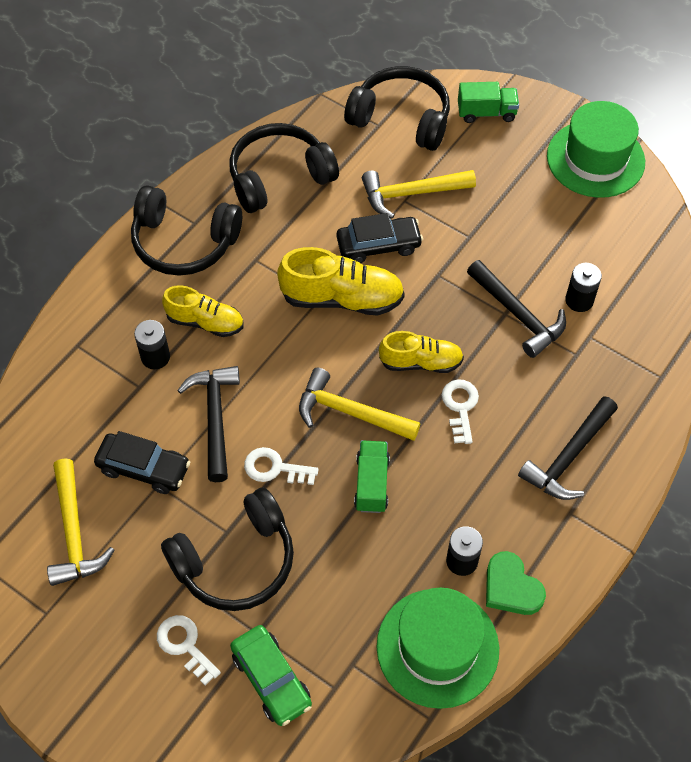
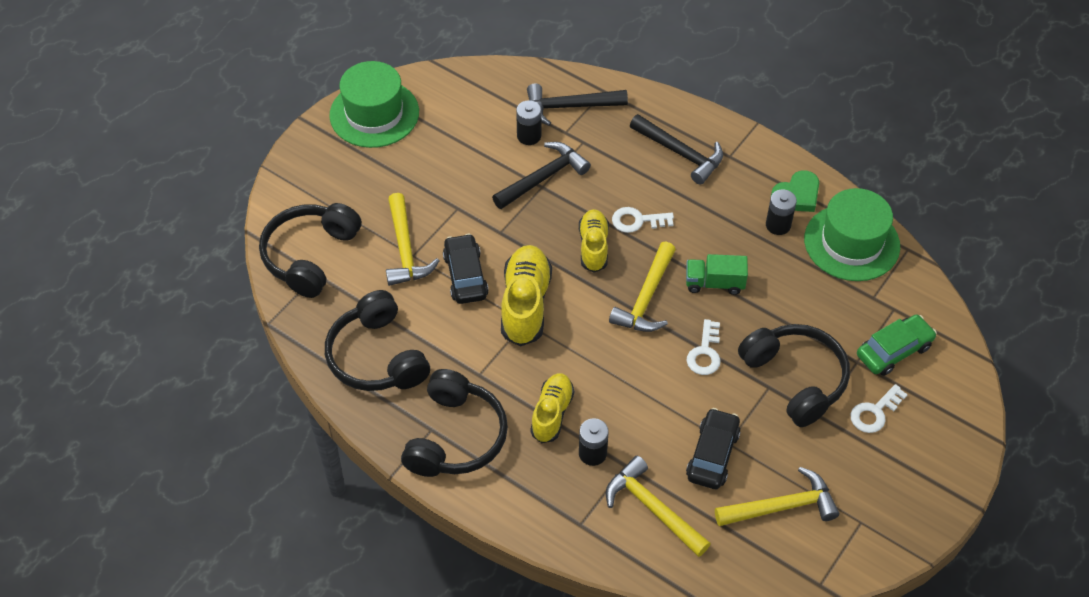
camera: 90 degrees left, 5 degrees down
black hammer [177,366,240,482] -> black hammer moved to [527,83,628,126]
green truck [458,82,519,123] -> none
none -> yellow hammer [606,456,711,557]

